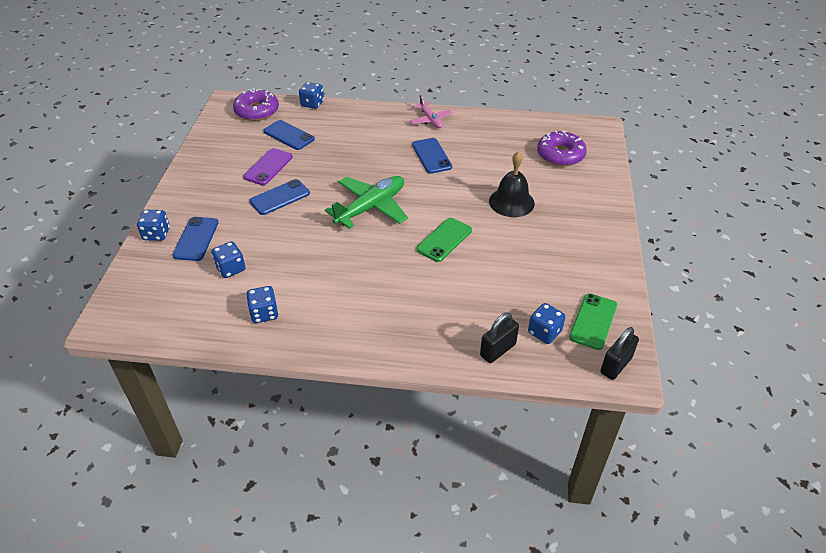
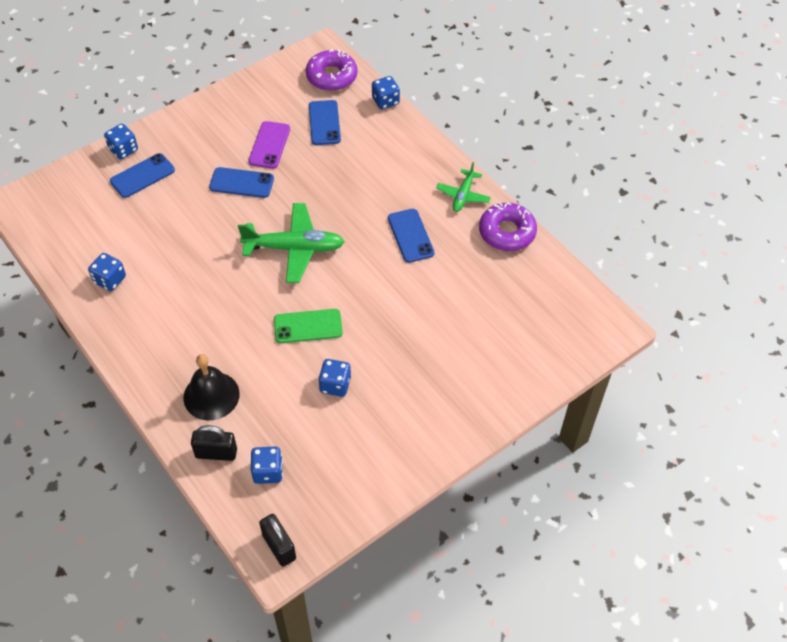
camera: 45 degrees right, 10 degrees up
blue dice [211,241,245,278] -> blue dice moved to [318,359,351,397]
purple phone [243,148,293,185] -> purple phone turned 60 degrees counterclockwise [249,121,290,169]
pink plane [410,95,452,128] -> green plane [436,162,491,212]
blue phone [412,138,452,174] -> blue phone turned 45 degrees counterclockwise [388,209,434,263]
black bell [489,151,535,217] -> black bell moved to [183,354,240,420]
purple donut [537,130,587,166] -> purple donut moved to [479,202,537,251]
green phone [569,293,617,350] -> none
black padlock [600,327,639,380] -> black padlock turned 60 degrees clockwise [259,514,296,567]

